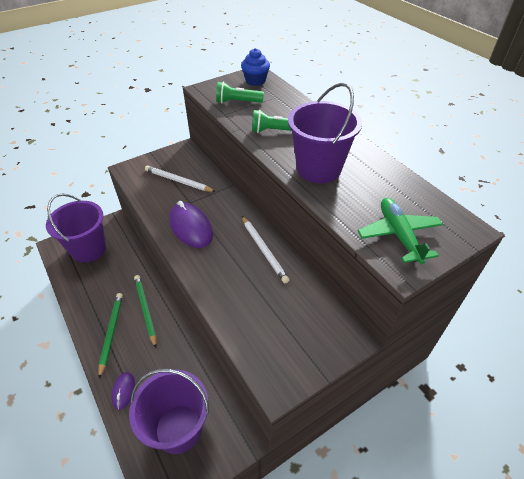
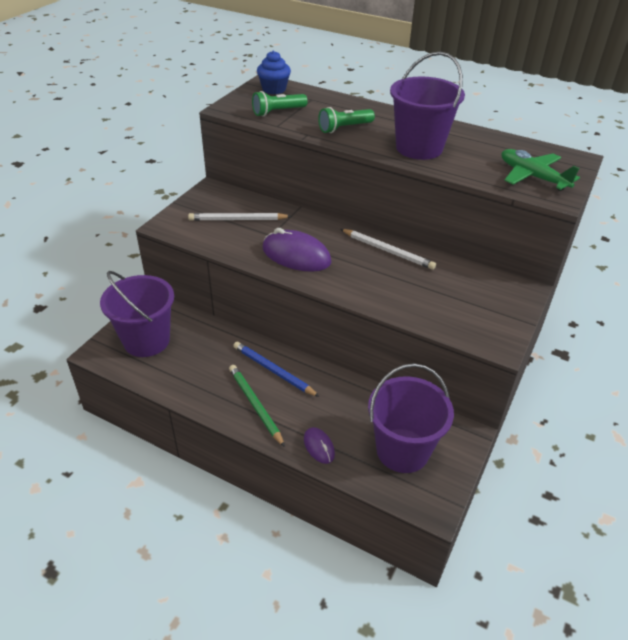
camera: 30 degrees left, 5 degrees down
green pencil [134,275,157,348] -> blue pencil [233,341,320,397]

